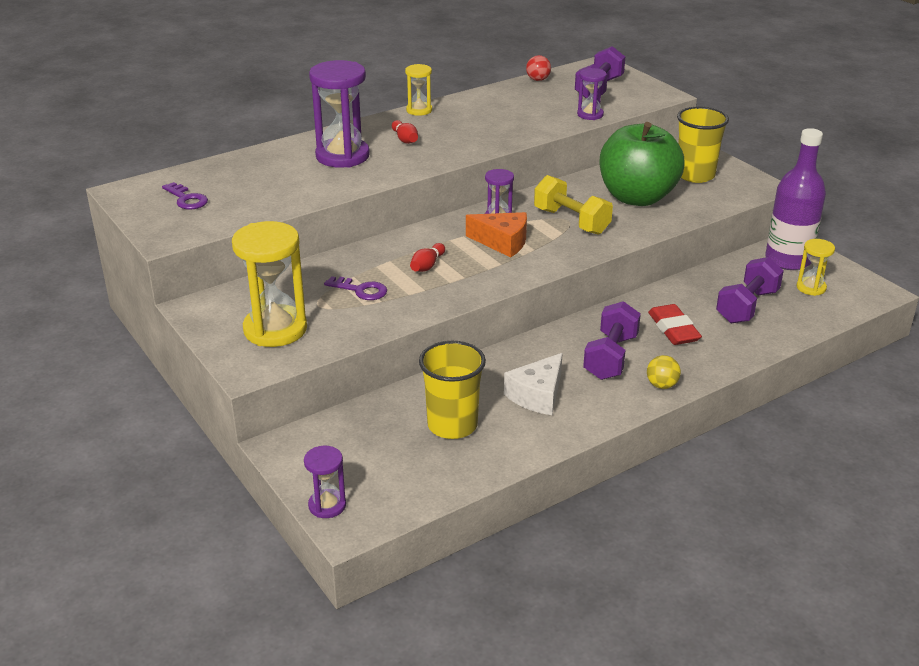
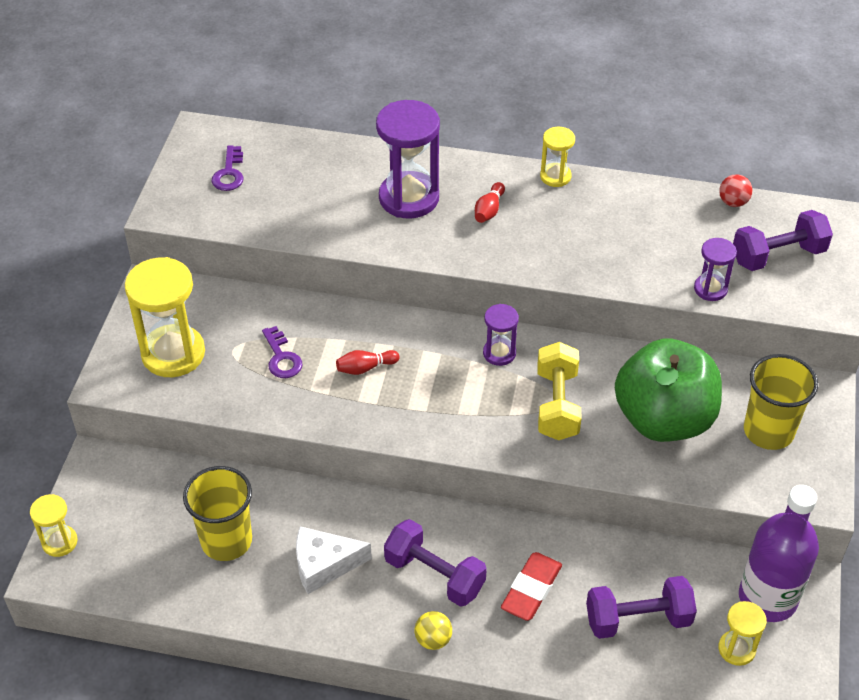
camera: 45 degrees right, 15 degrees up
purple hourglass [304,446,346,518] -> yellow hourglass [30,494,78,557]
orange cheese [466,212,527,258] -> none
purple dumbbell [583,301,641,380] -> purple dumbbell turned 60 degrees clockwise [384,519,487,607]

